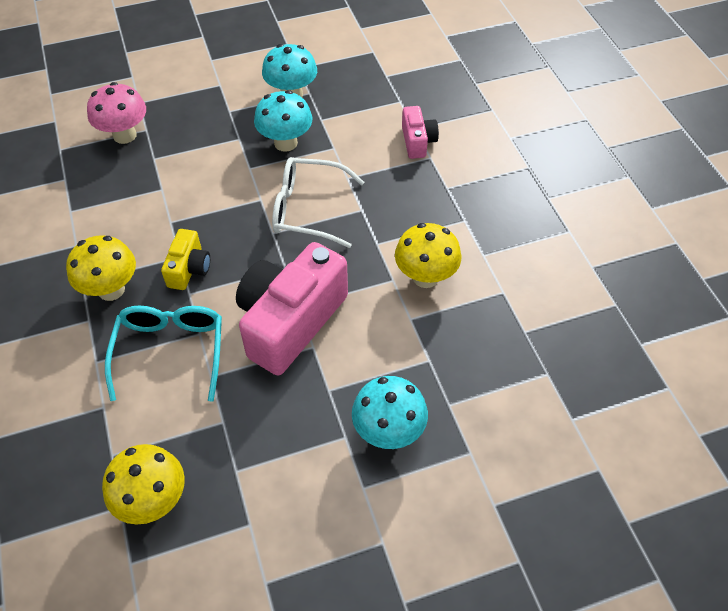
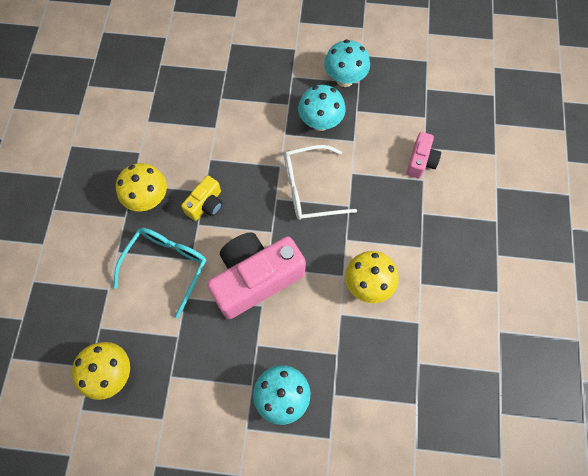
camera: 25 degrees right, 15 degrees up
pink mushroom [87,82,146,144] -> none
white glasses [272,157,364,248] -> white glasses turned 45 degrees counterclockwise [284,145,357,220]

